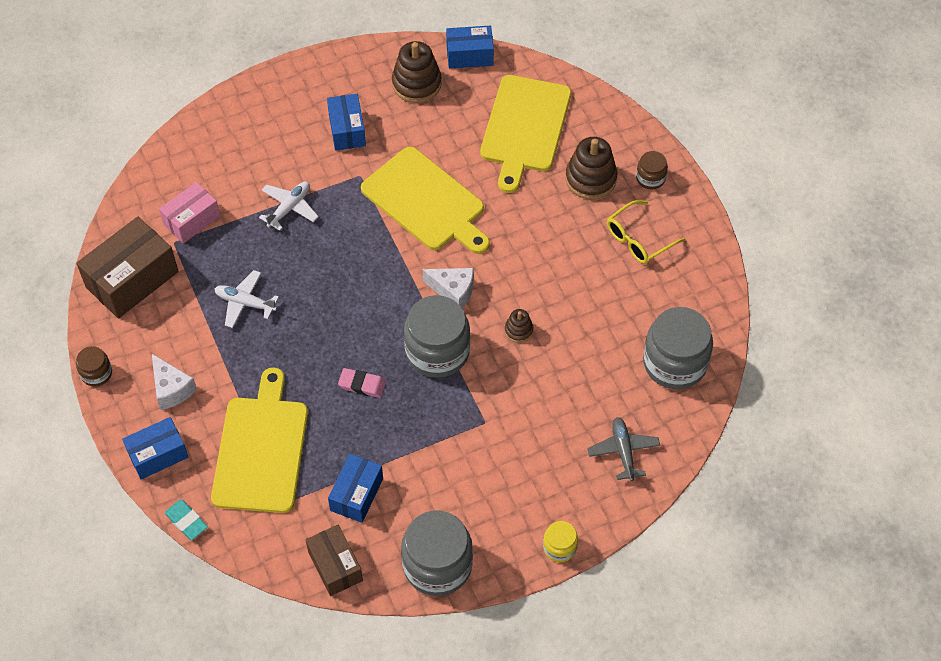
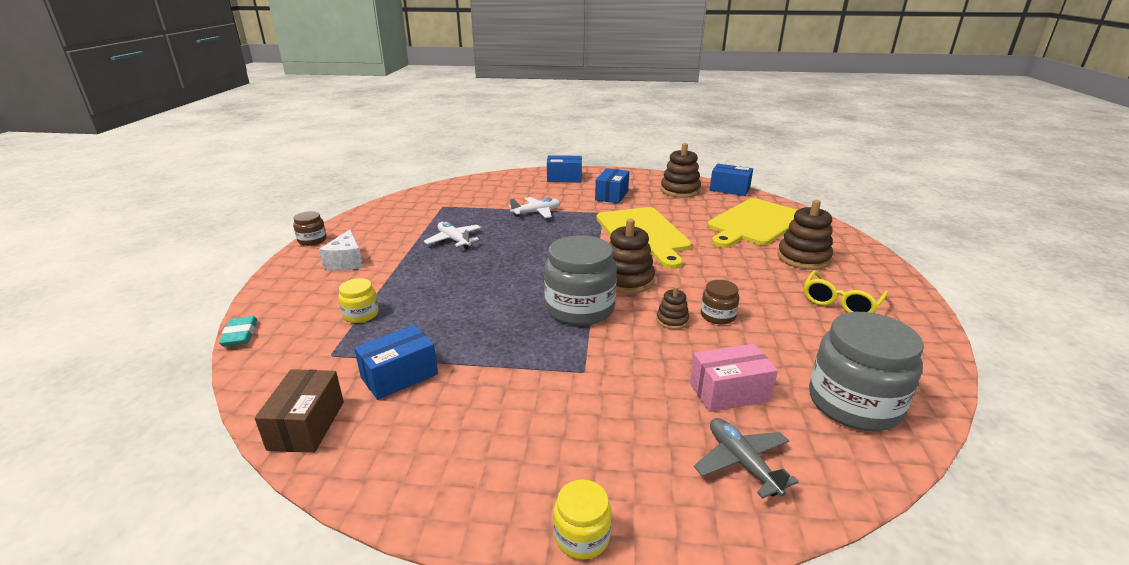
camera: 30 degrees right, 30 degrees down
brown box [76,217,179,318] -> none
blue box [122,417,189,479] -> blue box moved to [547,155,582,182]
pink box [159,182,220,243] -> pink box moved to [690,344,778,412]
yellow cutting board [211,368,308,513] -> yellow jar [338,278,379,323]
pink eraser [338,368,386,398] -> none
grey jar [401,511,473,596] -> none
white cheese [423,268,474,308] -> brown stacking toy [609,219,655,294]
grey plane [587,417,660,481] -> grey plane turned 45 degrees counterclockwise [694,418,799,499]
yellow glasses [607,200,685,264] -> yellow glasses turned 45 degrees counterclockwise [804,270,888,313]
brown jar [636,151,668,189] -> brown jar moved to [701,280,739,325]

